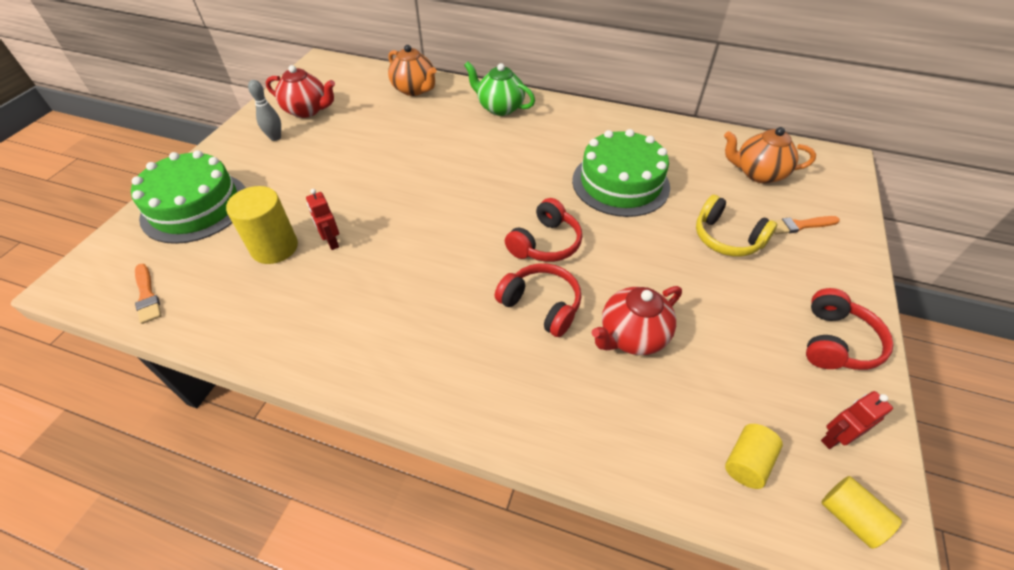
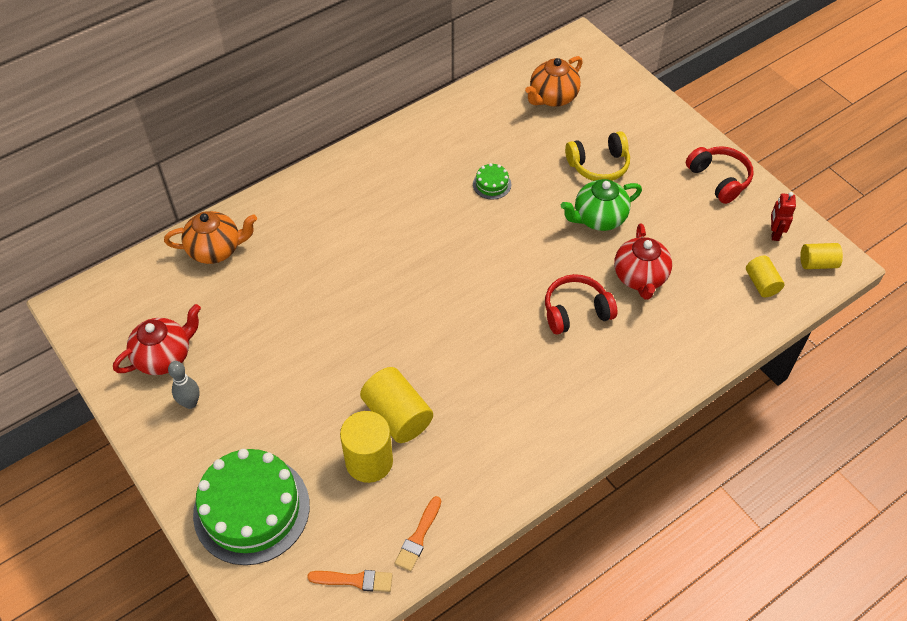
camera: 55 degrees left, 5 degrees up
red robot [306,189,339,250] -> yellow cylinder [360,367,433,443]
green teapot [464,62,535,116] -> green teapot moved to [561,179,642,231]
red headphones [505,198,582,262] -> none
green cake [572,129,670,217] -> green cake [473,163,511,199], size x0.41
orange brush [774,216,840,235] -> orange brush moved to [395,496,441,571]

